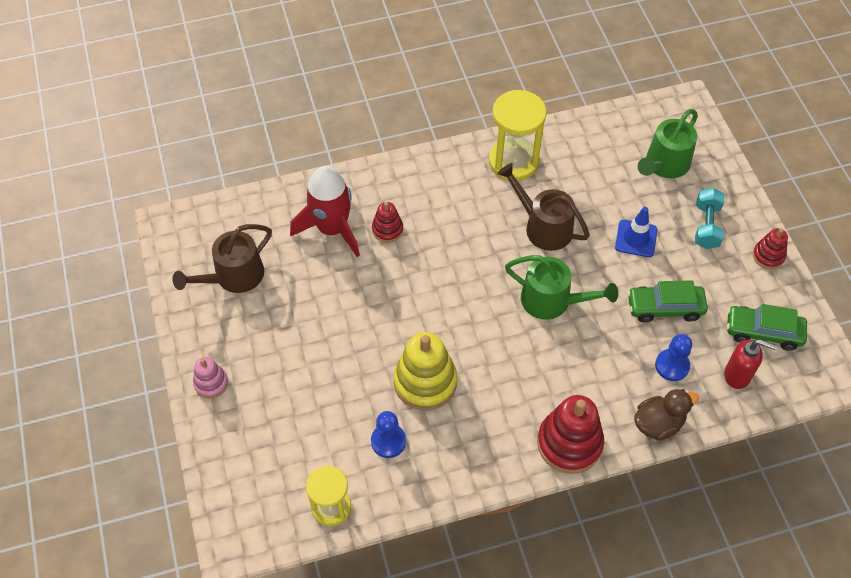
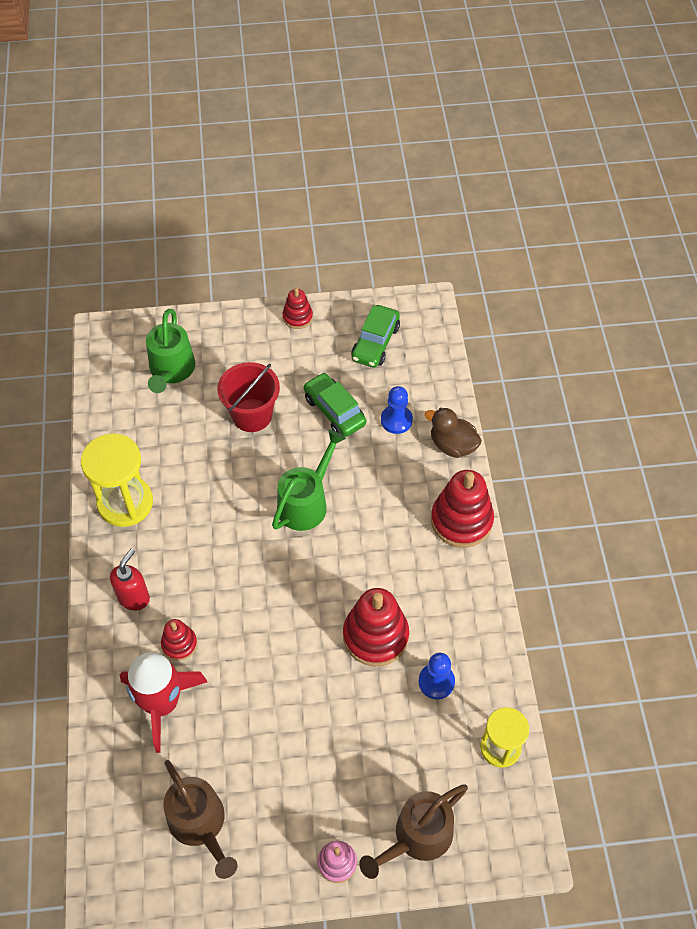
camera: 80 degrees left, 0 degrees up
yellow stacking toy [394,332,457,410] -> red stacking toy [343,588,409,666]
brown watering can [498,163,590,251] -> brown watering can moved to [359,784,468,879]
blue traffic cone [615,207,657,257] -> red bucket [217,362,280,432]
green car [627,280,708,323] -> green car turned 135 degrees clockwise [303,372,366,437]
brown duck [634,389,699,441] -> brown duck turned 45 degrees counterclockwise [425,407,482,458]
green watering can [638,109,698,178] -> green watering can turned 45 degrees clockwise [146,309,195,393]
turquoise dumbbell [695,188,725,249] -> none
red soap dispenser [724,339,777,389] -> red soap dispenser moved to [110,548,150,610]

